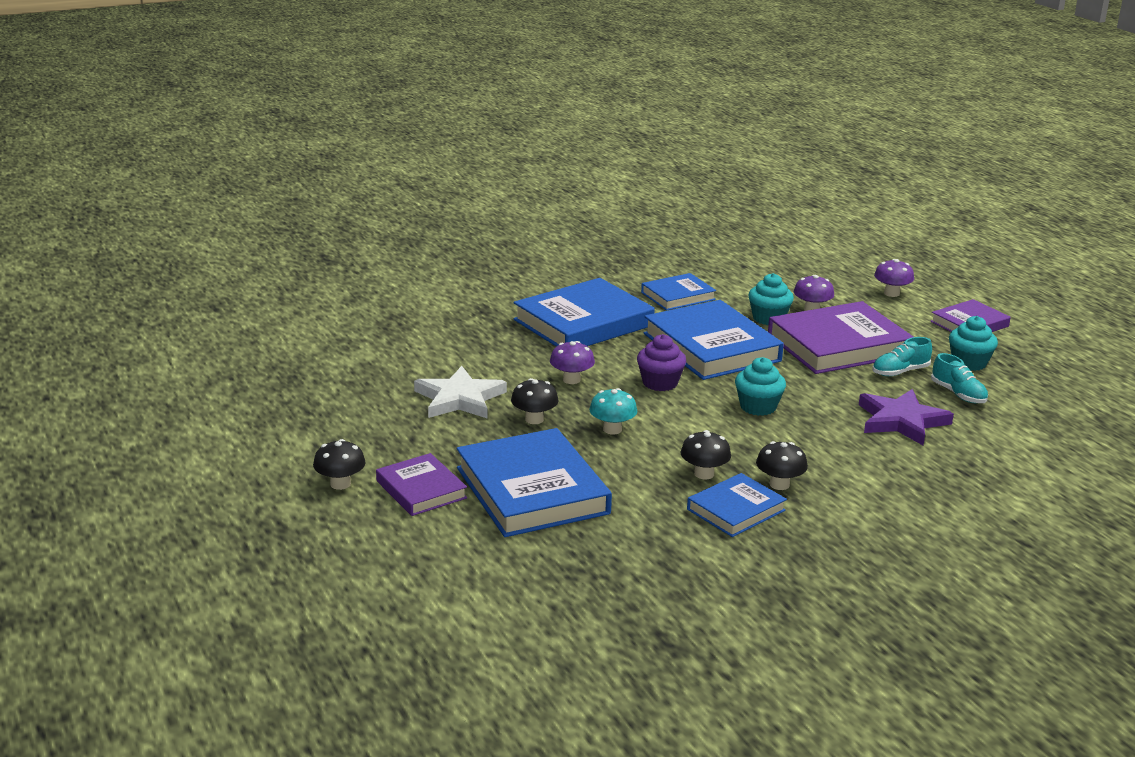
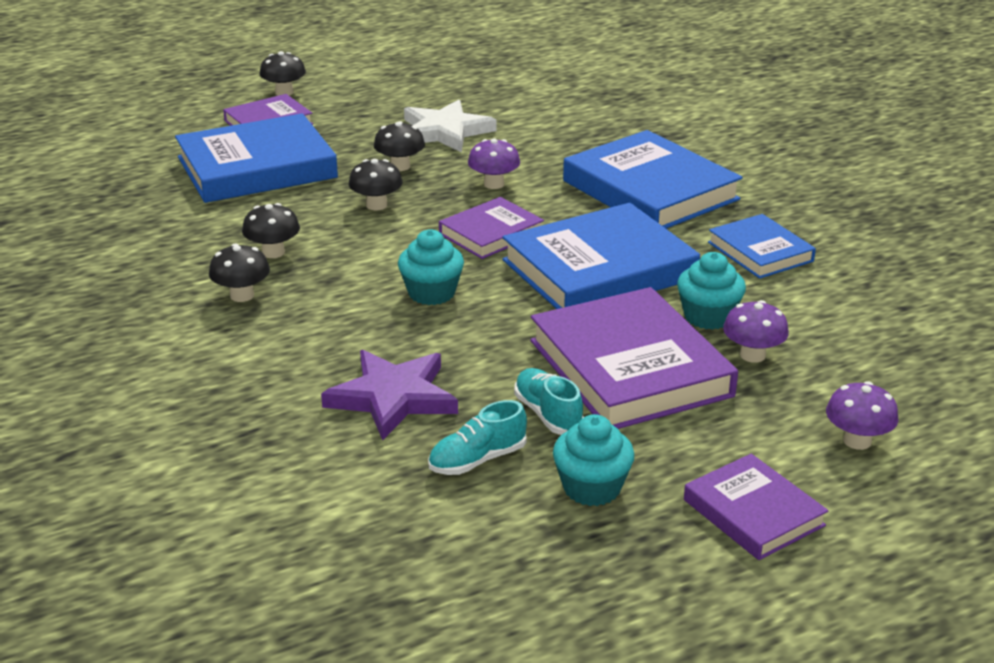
camera: 90 degrees right, 5 degrees up
turquoise mushroom [589,388,637,434] -> black mushroom [349,159,403,210]
purple cupcake [637,334,686,391] -> purple book [439,197,544,259]
blue book [687,473,787,537] -> none

